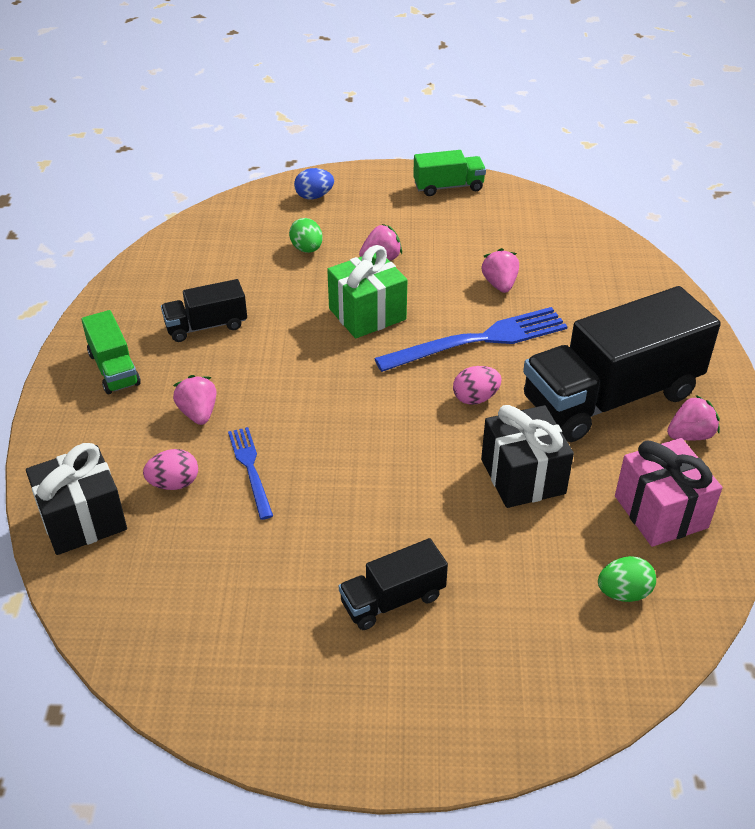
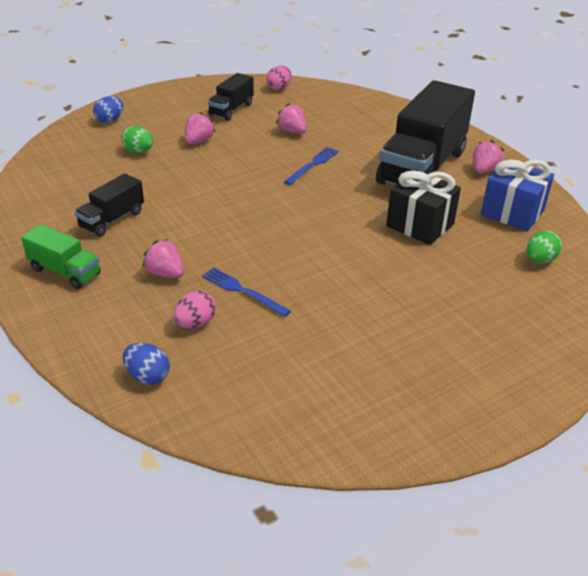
camera: 35 degrees left, 5 degrees down
black gift [26,443,127,555] -> blue egg [123,343,170,385]
green gift [327,245,407,338] -> none
black truck [339,538,448,630] -> black truck moved to [208,73,254,121]
blue fork [374,307,568,372] -> blue fork [284,147,339,185], size x0.55
green truck [413,150,486,196] -> none
pink egg [453,366,502,405] -> pink egg moved to [266,65,292,90]
pink gift [615,438,722,547] -> blue gift [481,159,554,231]

